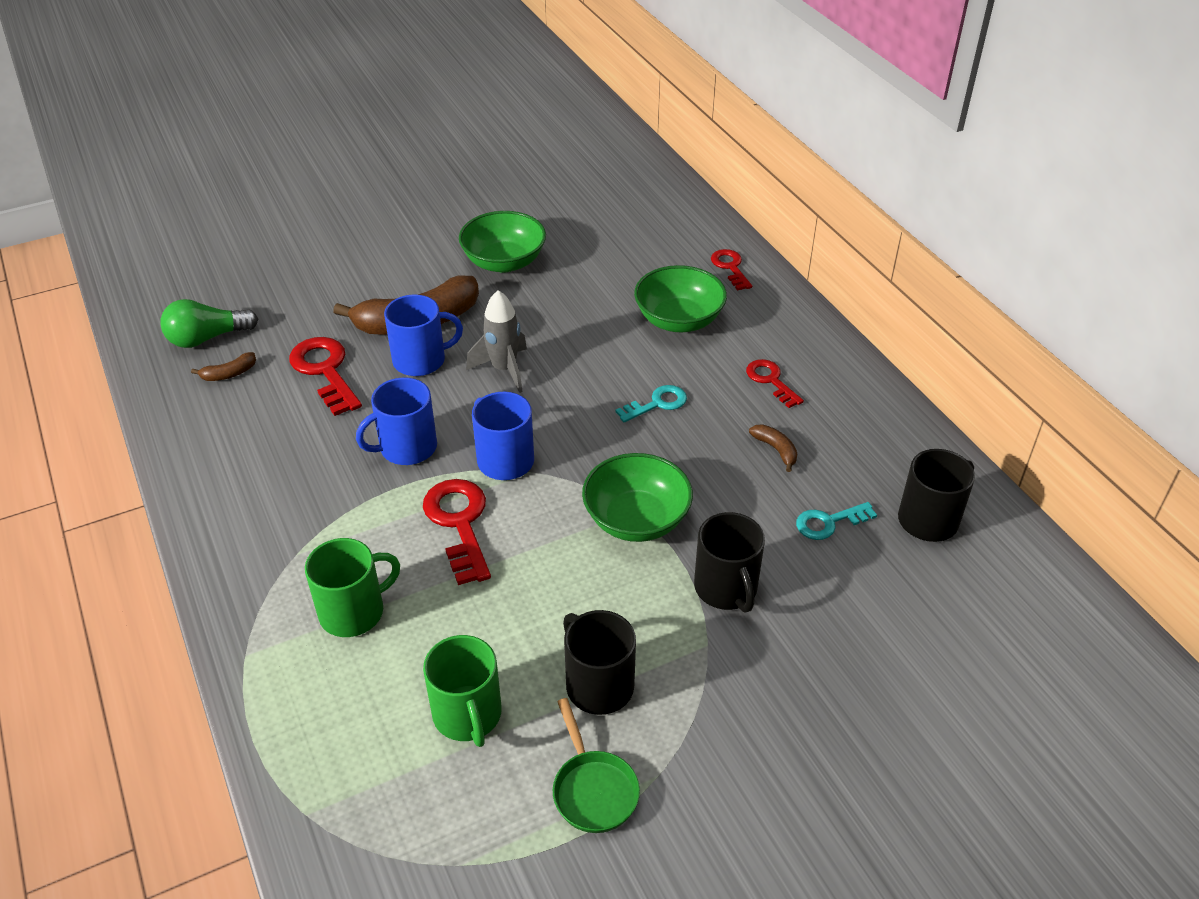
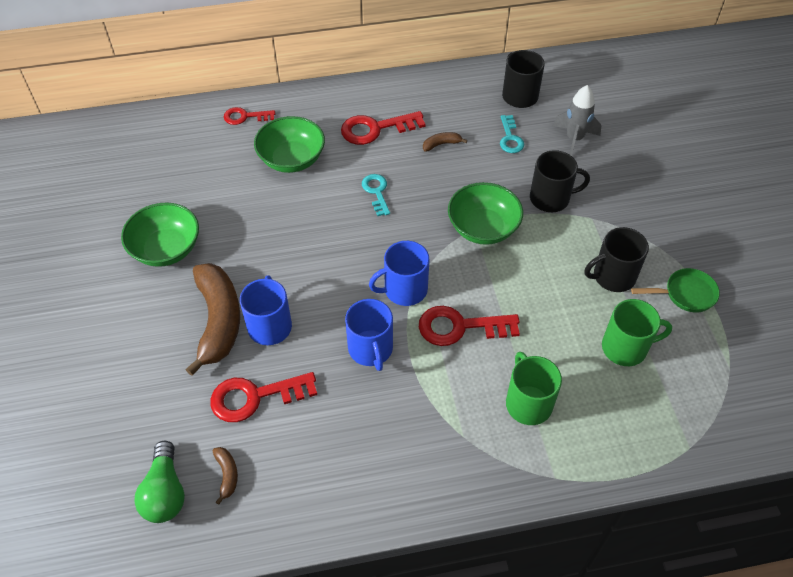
camera: 75 degrees left, 10 degrees up
grey rocket [466,290,527,393] -> grey rocket moved to [553,85,602,156]
red key [746,359,804,408] -> red key [341,111,425,145], size x1.63

